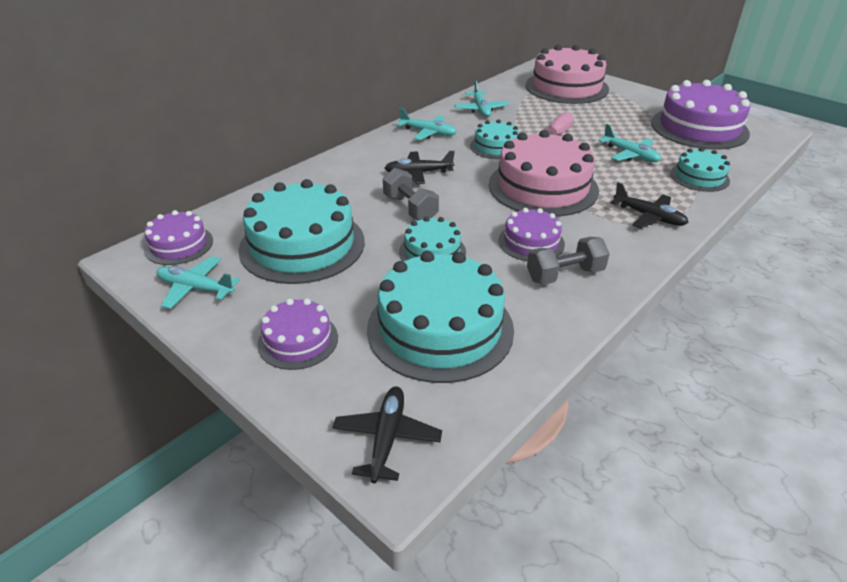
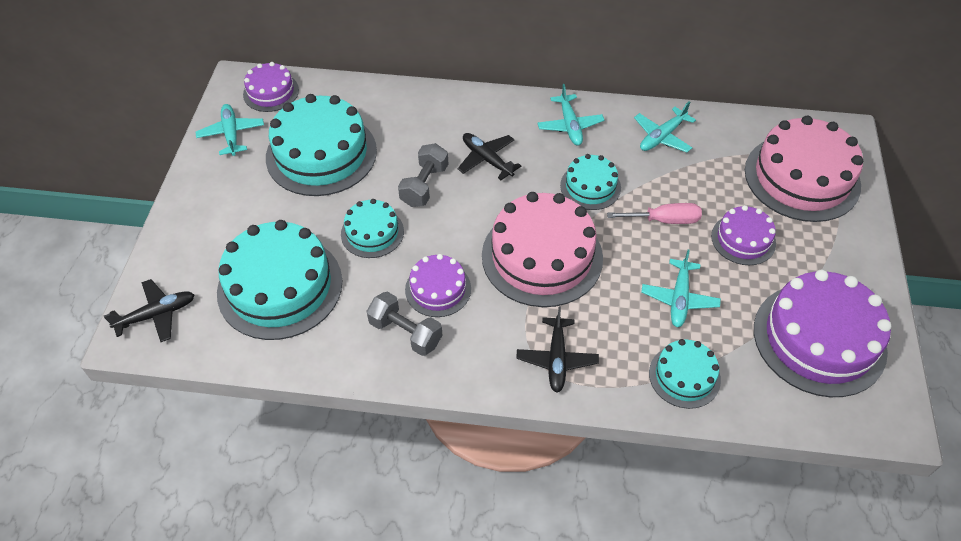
camera: 55 degrees right, 15 degrees up
purple cake [257,299,338,370] -> purple cake moved to [711,205,776,265]

